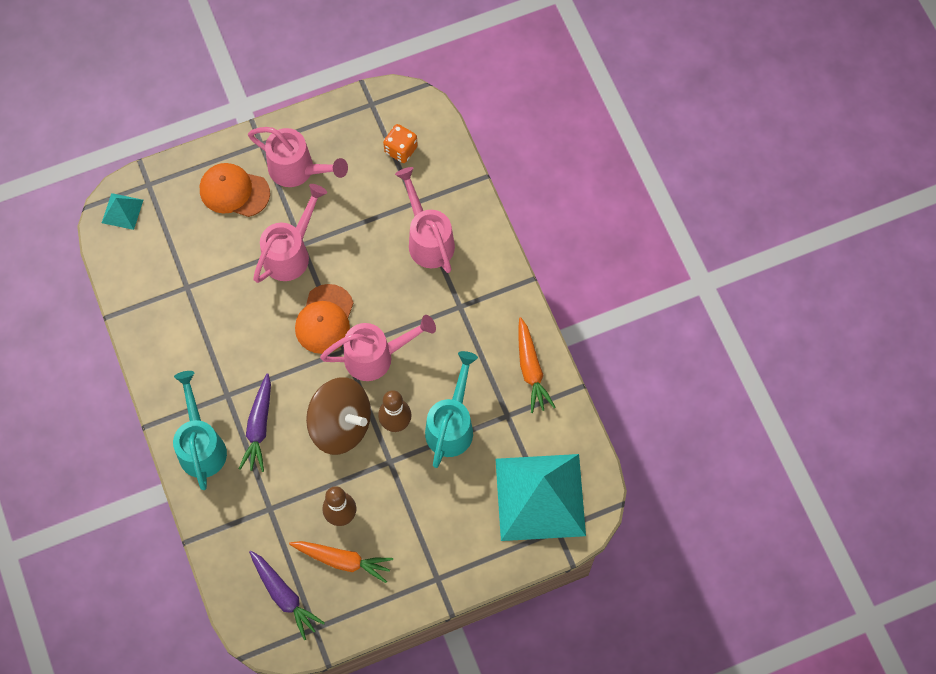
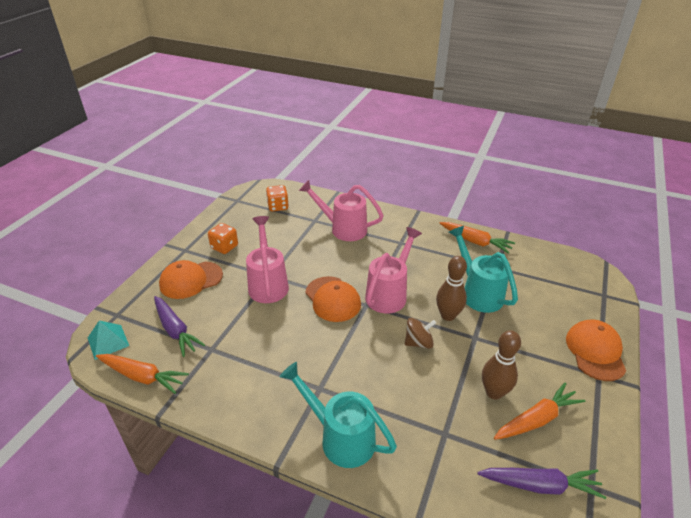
camera: 45 degrees left, 30 degrees down
purple carrot [239,373,271,472] -> purple carrot moved to [154,296,205,357]
pink watering can [248,127,348,187] -> orange dice [208,223,238,254]
brown spinning top [306,377,371,455] -> brown spinning top [405,318,436,349], size x0.51
turquoise pyramid [495,454,586,541] -> none
none -> orange carrot [96,354,189,394]
none -> orange cap [566,320,626,381]

